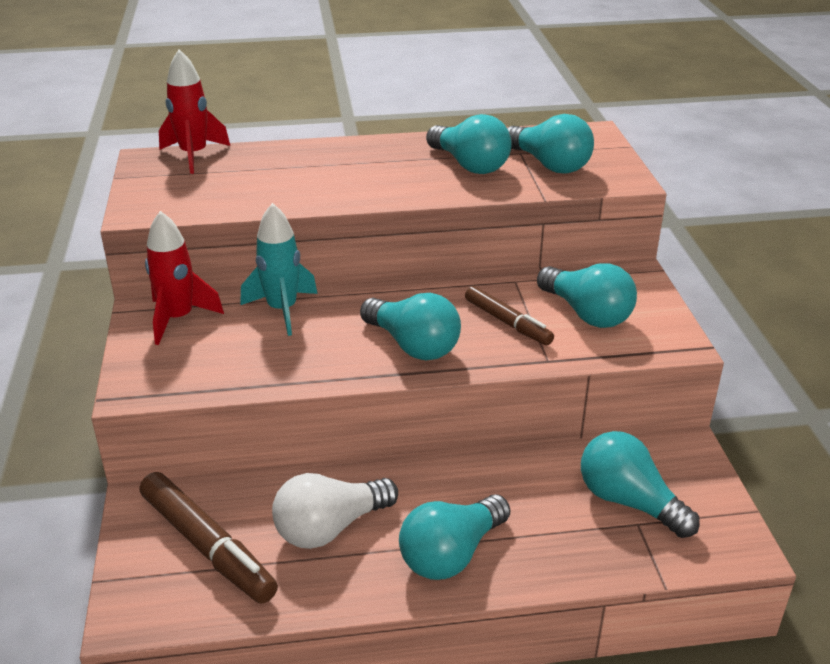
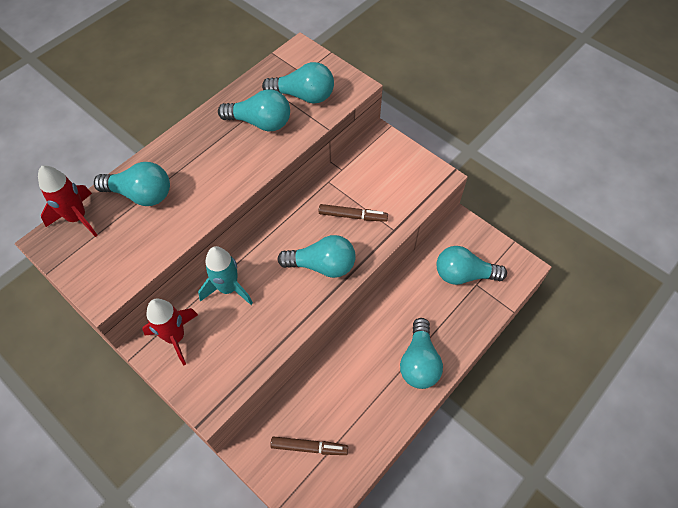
camera: 40 degrees left, 25 degrees up
brown marker [140,472,278,604] -> brown marker [270,436,348,455], size x0.63
white light bulb [272,473,398,549] -> none
turquoise light bulb [537,263,637,328] -> turquoise light bulb moved to [94,162,170,206]

